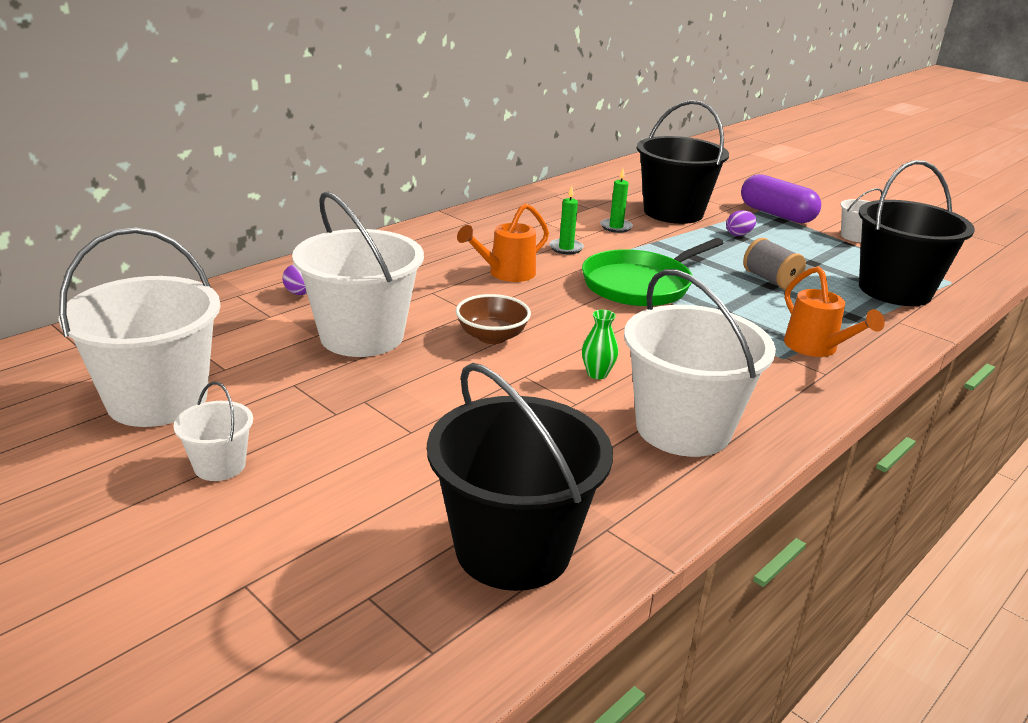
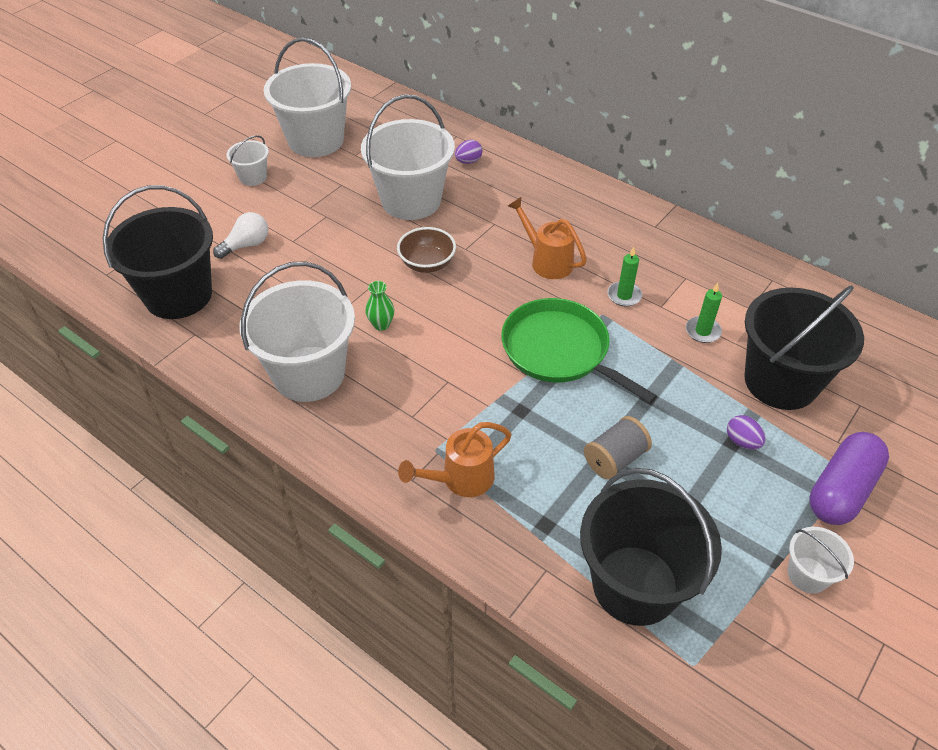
camera: 85 degrees right, 20 degrees up
none -> white light bulb [213,212,268,259]

